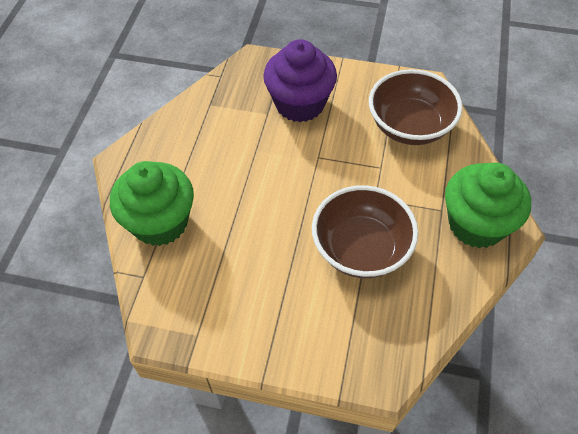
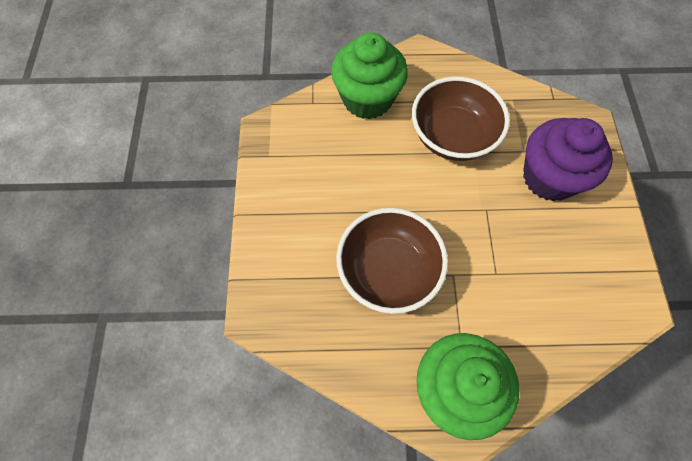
camera: 75 degrees right, 10 degrees up
brown bowl [369,69,462,145] -> brown bowl moved to [412,76,510,161]

